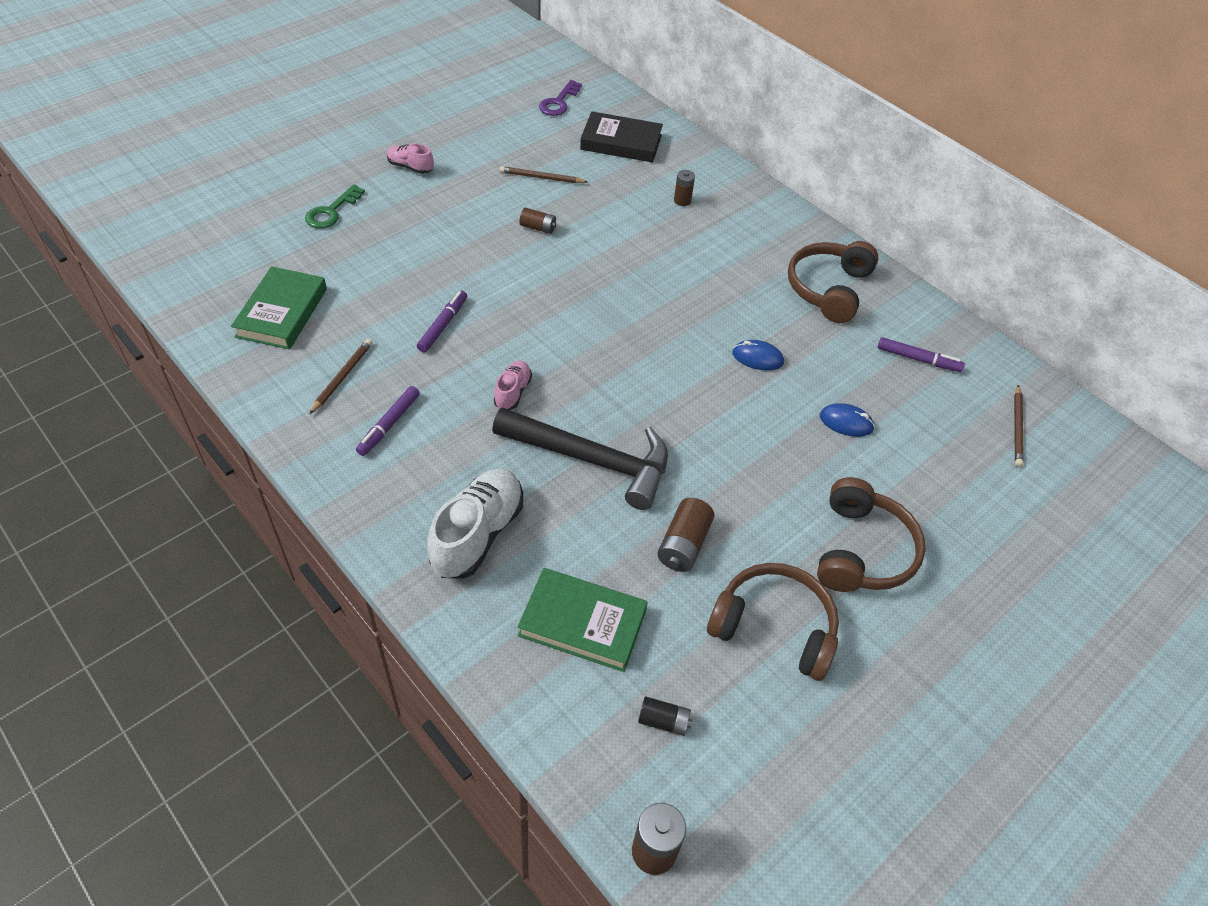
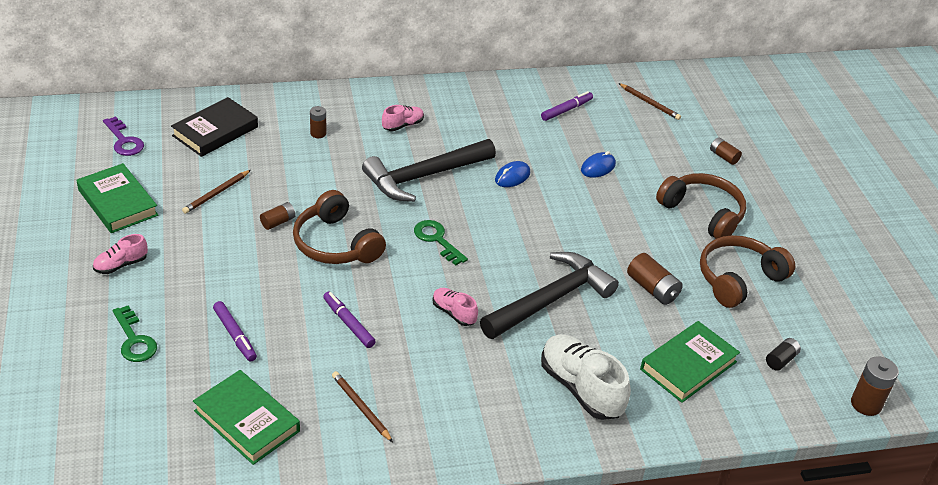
camera: 60 degrees left, 10 degrees down
purple marker [356,386,420,456] -> purple marker moved to [213,301,257,361]
brown headphones [788,241,879,323] -> brown headphones moved to [293,190,386,264]
none -> green book [77,163,158,233]
none -> black hammer [362,139,496,202]
none -> pink shoe [382,105,424,131]
none -> green key [414,220,468,266]
none -> brown battery [710,137,742,165]

